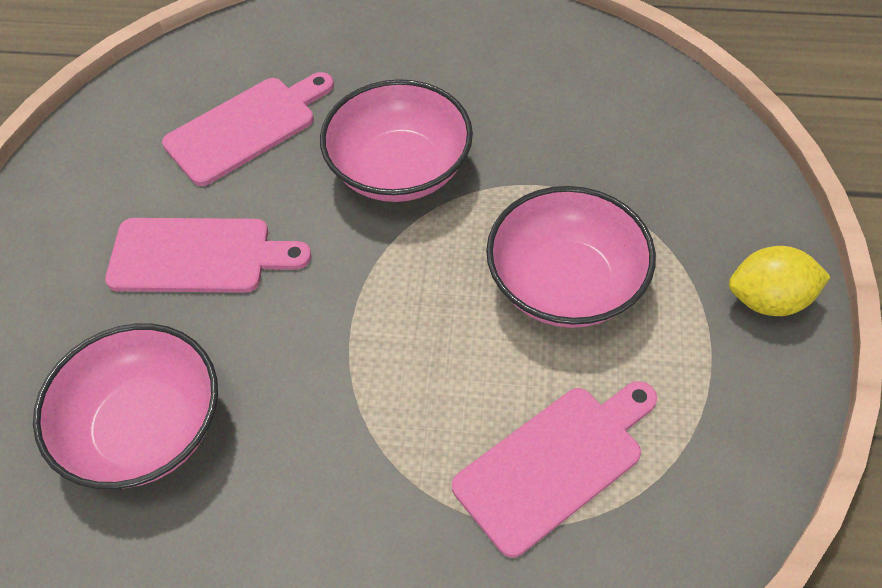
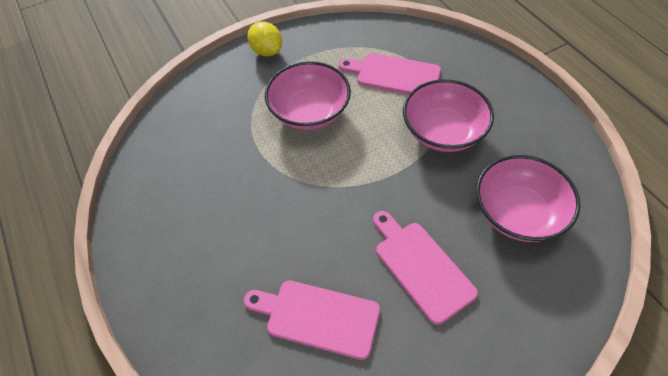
camera: 125 degrees left, 0 degrees up
pink bowl [320,79,473,202] -> pink bowl moved to [403,79,494,152]

